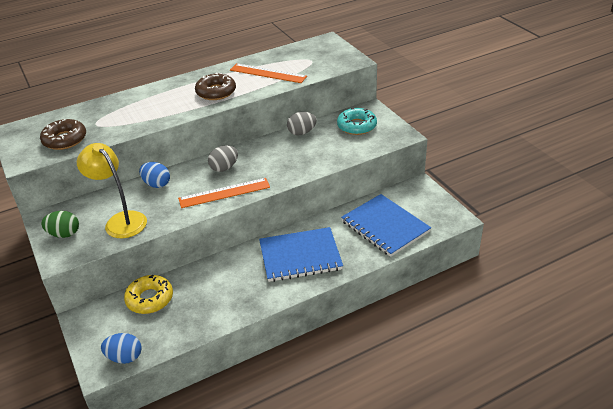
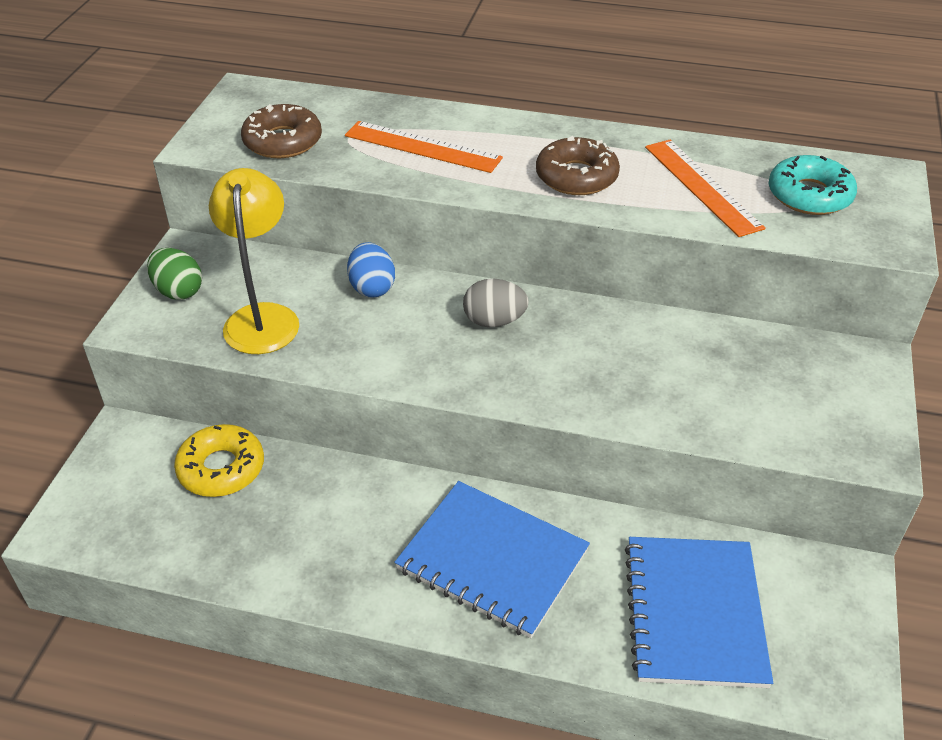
camera: 40 degrees right, 5 degrees up
blue egg [101,333,142,364] -> none
orange ruler [178,178,270,208] -> orange ruler moved to [345,121,503,173]
grey egg [287,112,317,135] -> none
turquoise donut [337,108,377,135] -> turquoise donut moved to [769,155,857,215]

